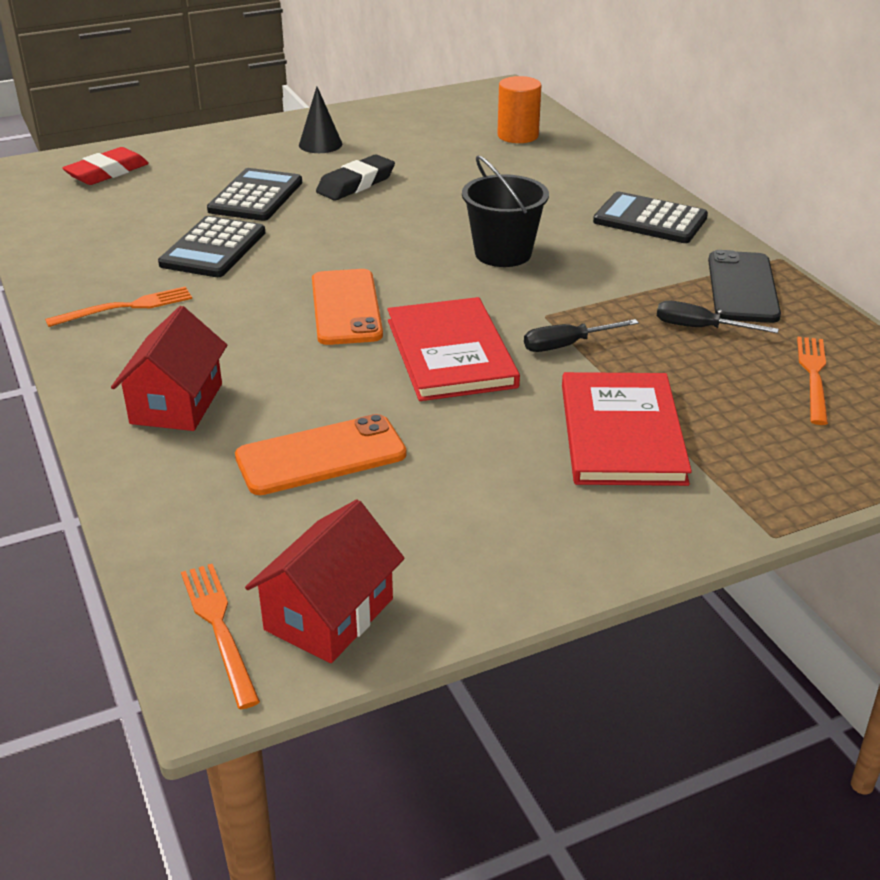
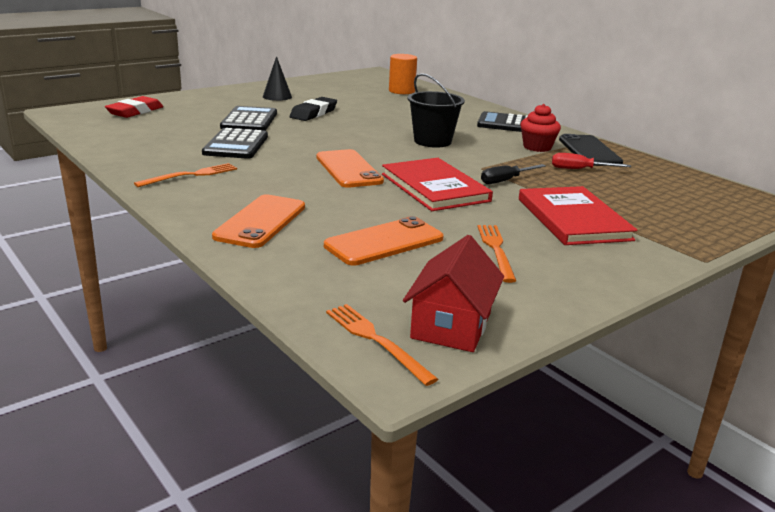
camera: 15 degrees left, 10 degrees down
red house [111,306,227,431] -> orange phone [212,194,305,248]
black screwdriver [657,300,779,333] -> red screwdriver [552,153,631,169]
orange fork [797,337,828,425] -> orange fork moved to [477,225,516,283]
none -> red cupcake [520,104,561,152]

